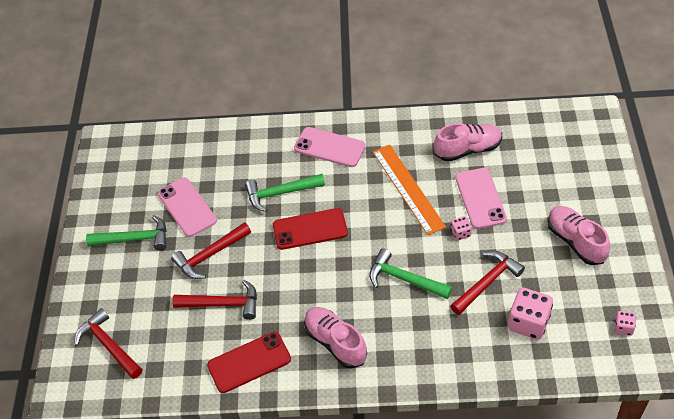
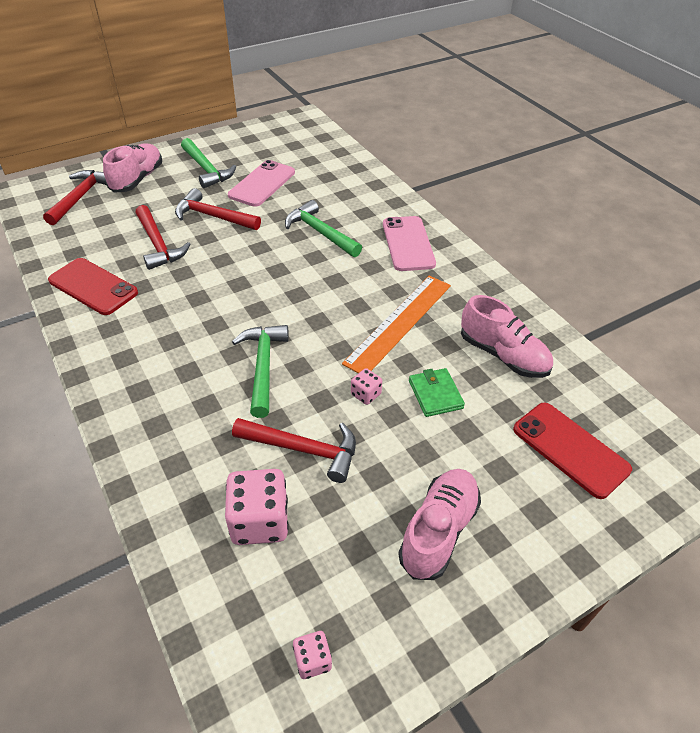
camera: 55 degrees right, 5 degrees down
red phone [273,208,348,250] -> red phone moved to [513,403,632,499]
pink shoe [304,307,367,369] -> pink shoe moved to [103,143,162,193]
pink phone [455,168,507,229] -> green wallet [409,368,465,417]

